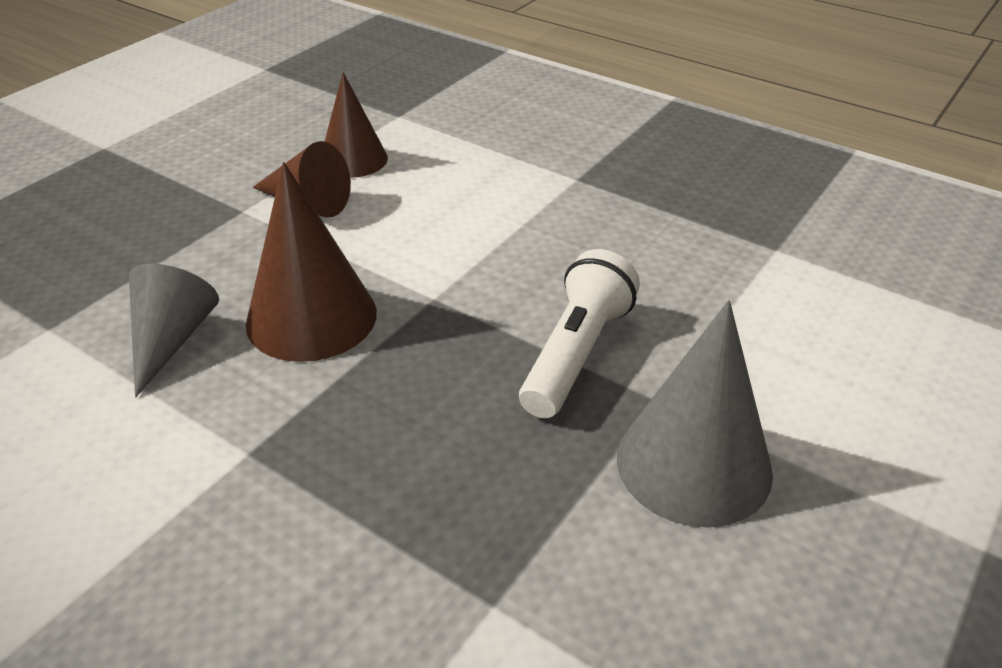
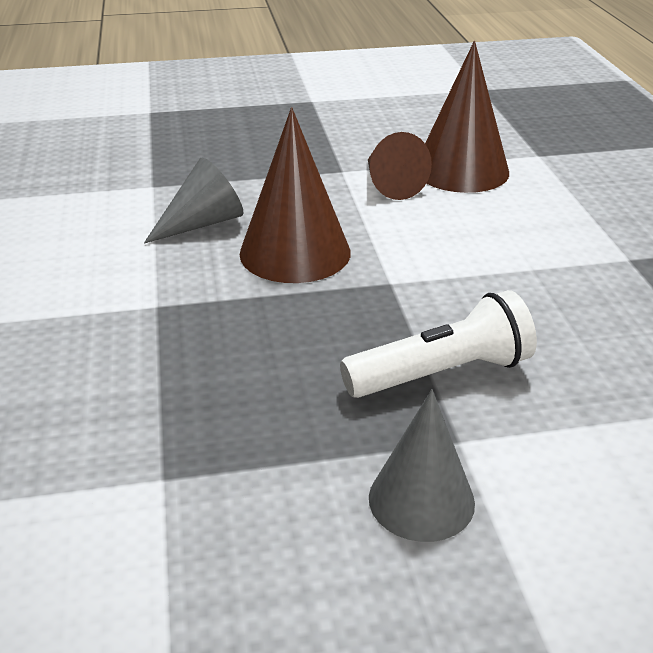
camera: 45 degrees right, 5 degrees down
brown cone [324,72,388,178] -> brown cone [425,41,509,193], size x1.51
grey cone [617,300,773,528] -> grey cone [369,389,475,542], size x0.66

